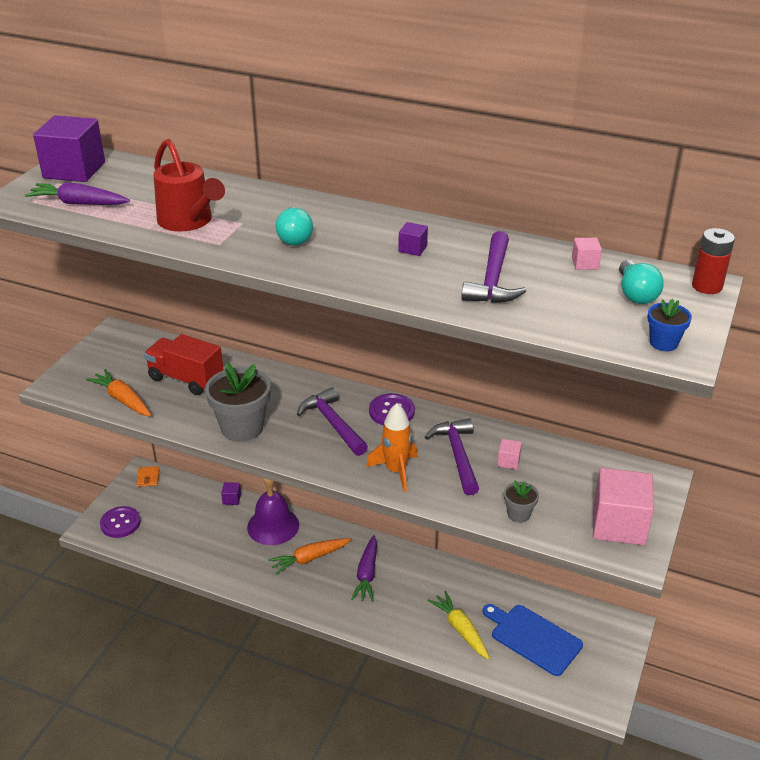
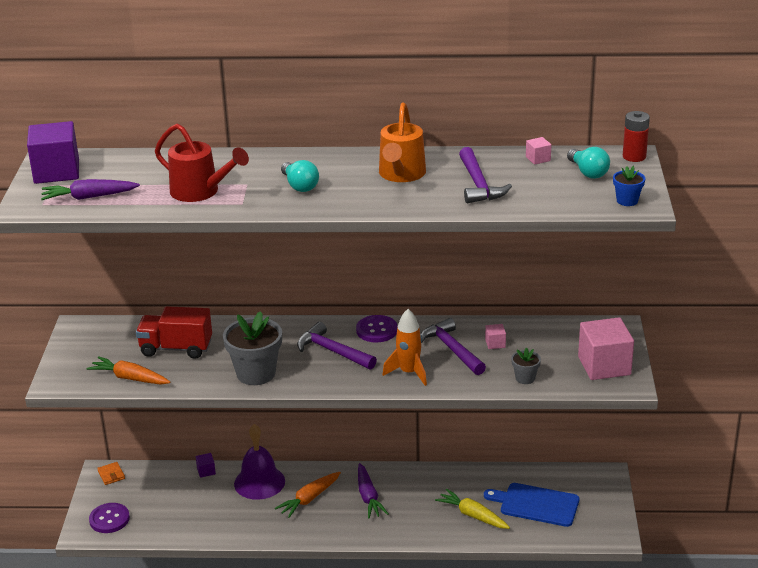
camera: 20 degrees left, 5 degrees down
purple cube [398,222,428,256] -> orange watering can [379,102,426,182]

